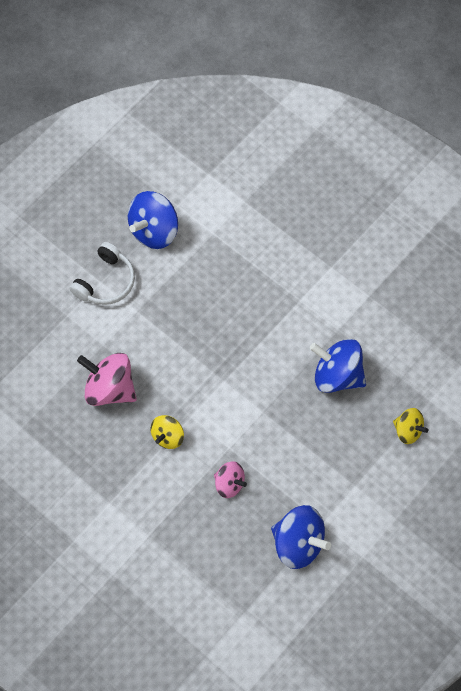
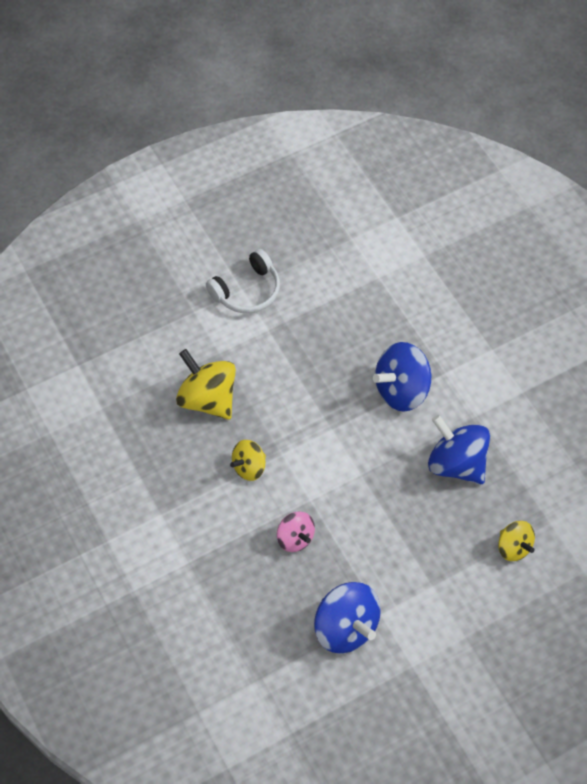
camera: 20 degrees right, 5 degrees down
pink spinning top [77,353,137,406] -> yellow spinning top [176,349,236,420]
blue spinning top [128,191,178,249] -> blue spinning top moved to [373,342,432,412]

